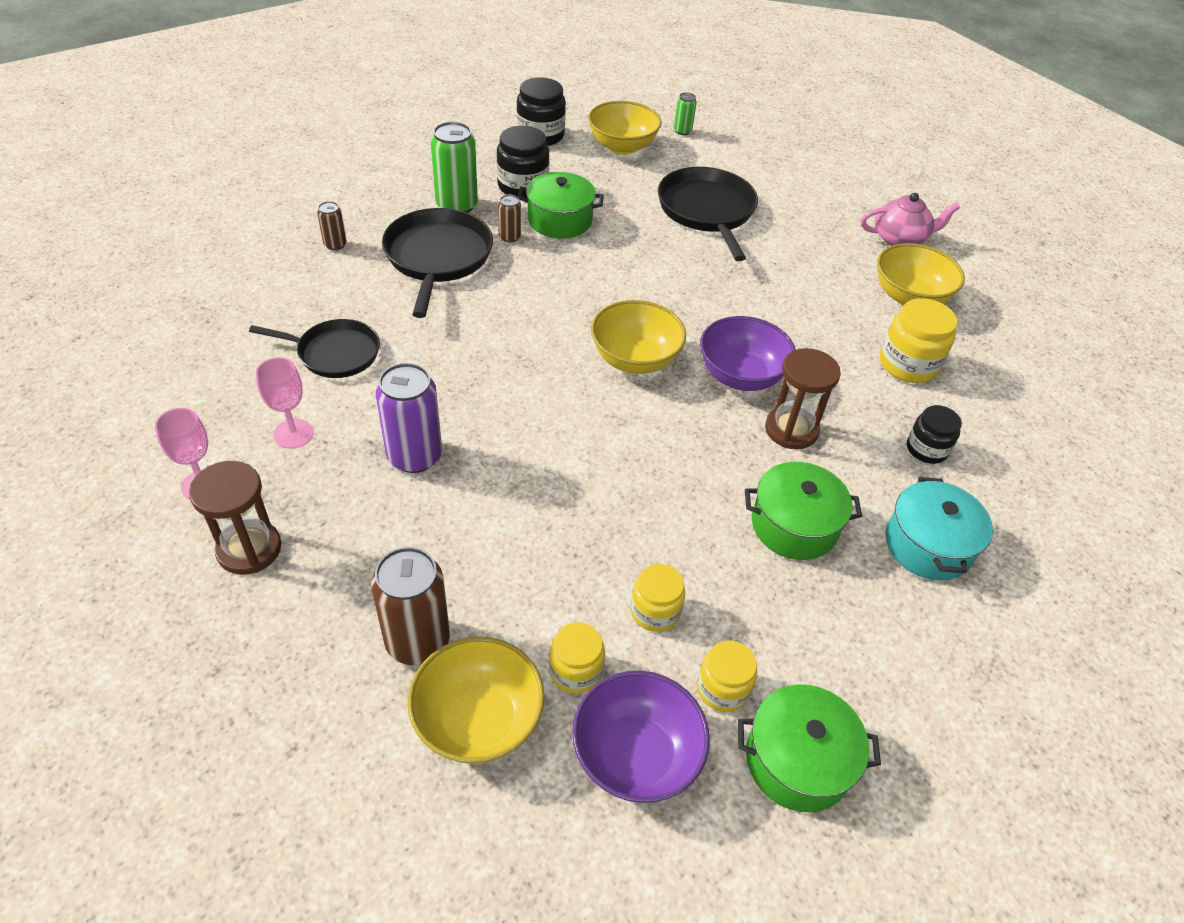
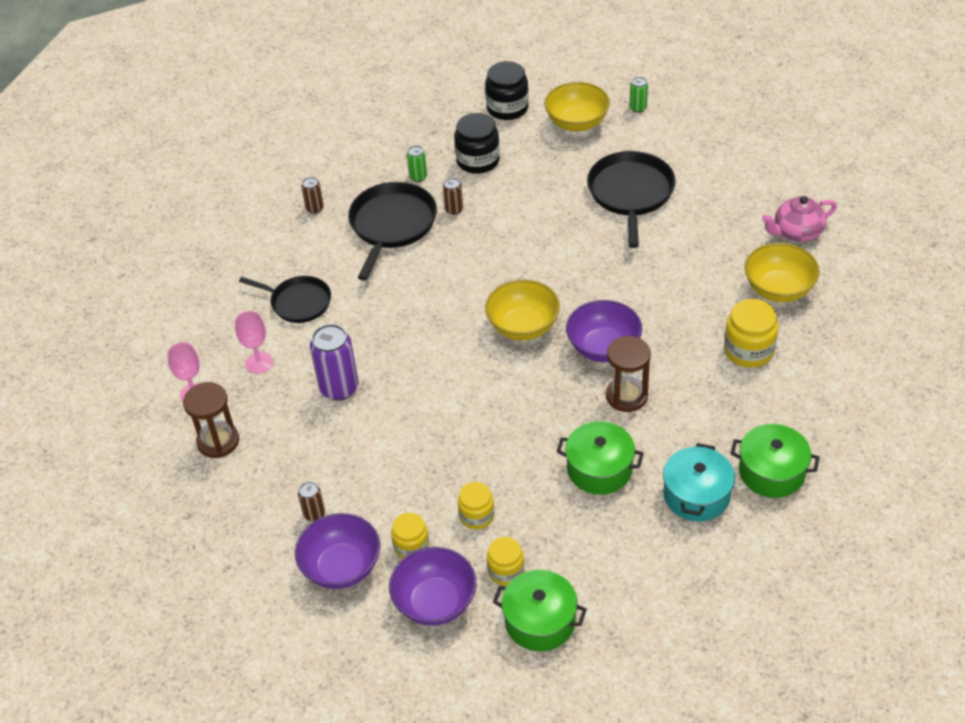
camera: 20 degrees right, 0 degrees up
brown can [371,547,450,665] -> brown can [298,482,325,522], size x0.51
yellow bowl [408,636,544,764] -> purple bowl [295,513,380,589]
green can [431,122,478,213] -> green can [407,146,427,182], size x0.51
green pot [518,172,604,239] -> green pot moved to [731,424,820,498]
pink teapot [861,193,960,246] -> pink teapot turned 150 degrees clockwise [762,196,837,242]
black jar [907,405,962,464] -> none

